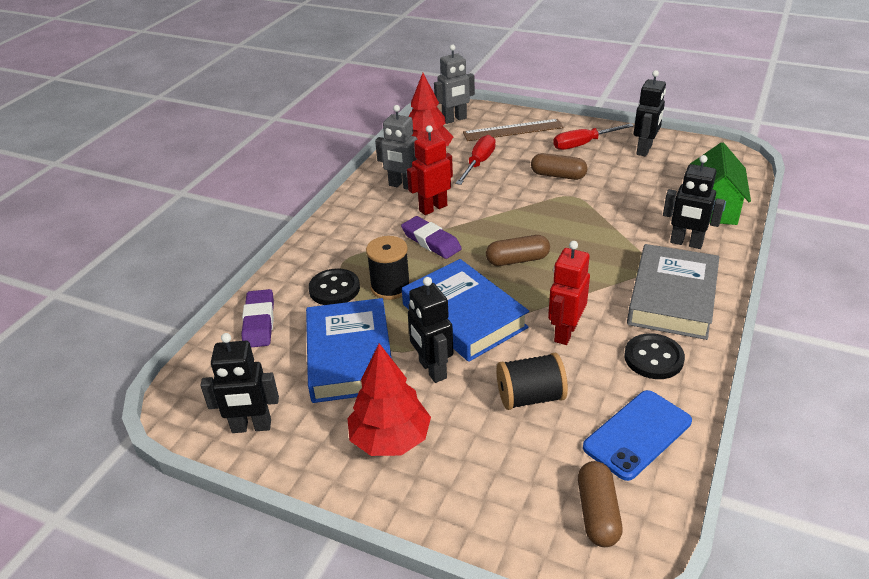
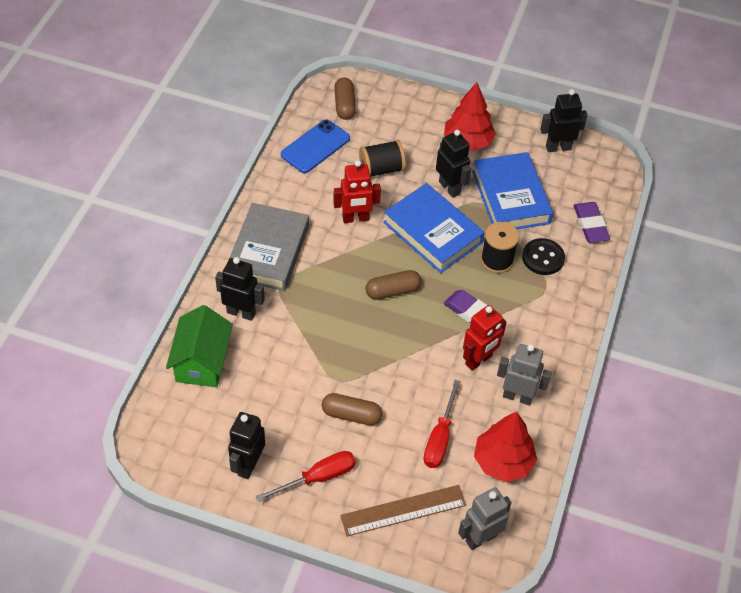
camera: 170 degrees right, 15 degrees up
red robot [548,241,590,345] -> red robot turned 60 degrees clockwise [333,160,381,223]
black button [624,333,685,379] -> none

